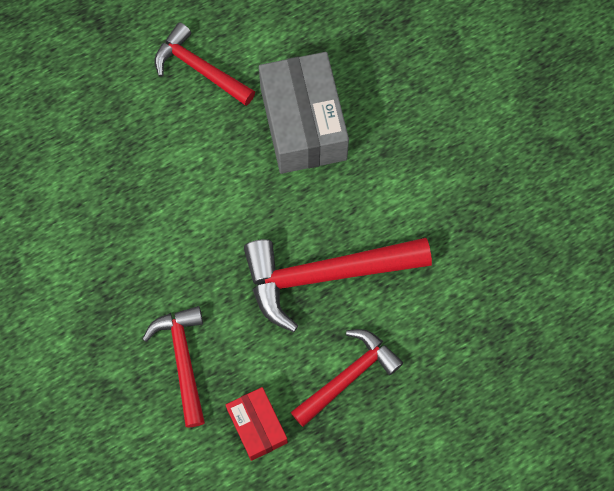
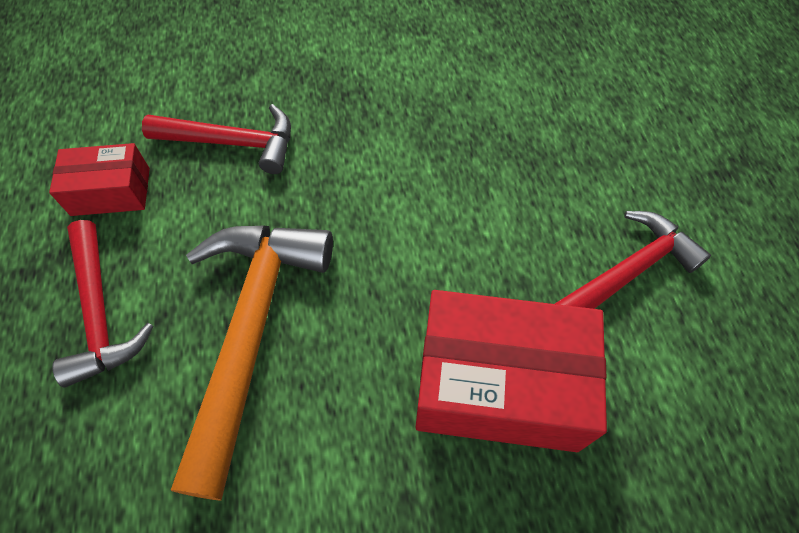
camera: 110 degrees right, 10 degrees down
red hammer [244,238,432,332] -> orange hammer [171,226,333,501]
grey box [259,52,349,174] -> red box [415,290,607,452]

